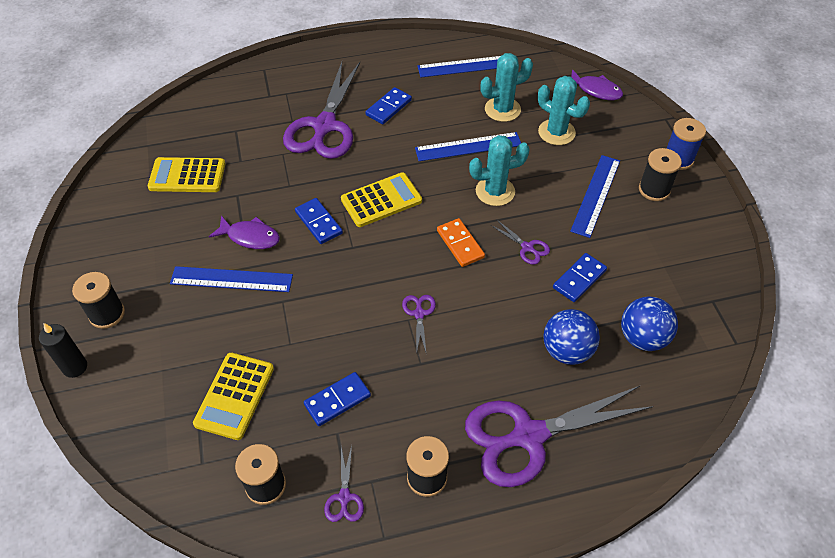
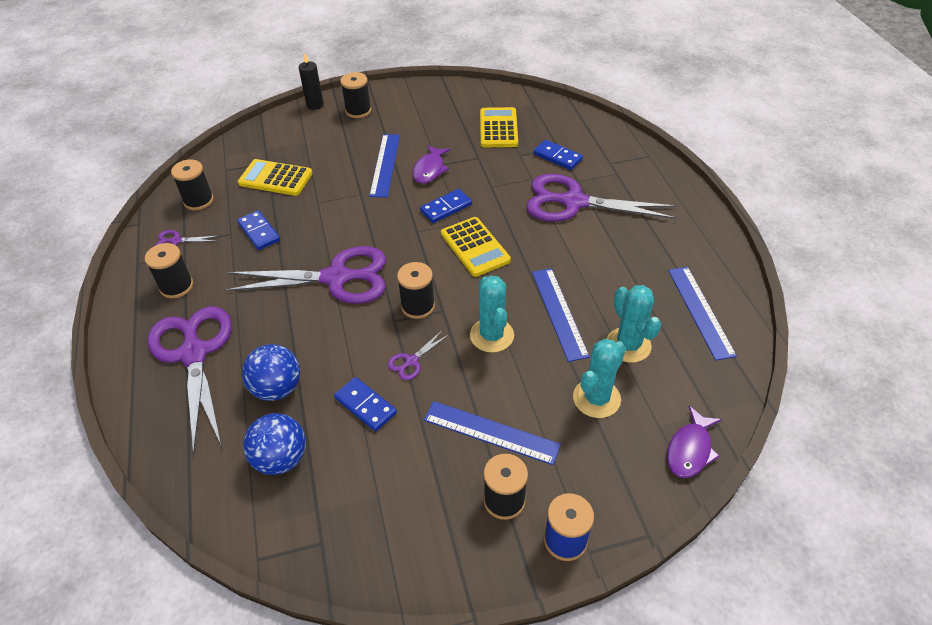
camera: 90 degrees right, 5 degrees down
blue domino [366,87,412,124] -> blue domino moved to [533,140,583,170]
purple scissors [402,295,436,355] -> purple scissors [224,246,386,304], size x2.45
orange domino [437,218,485,267] -> black spool [397,262,435,319]

